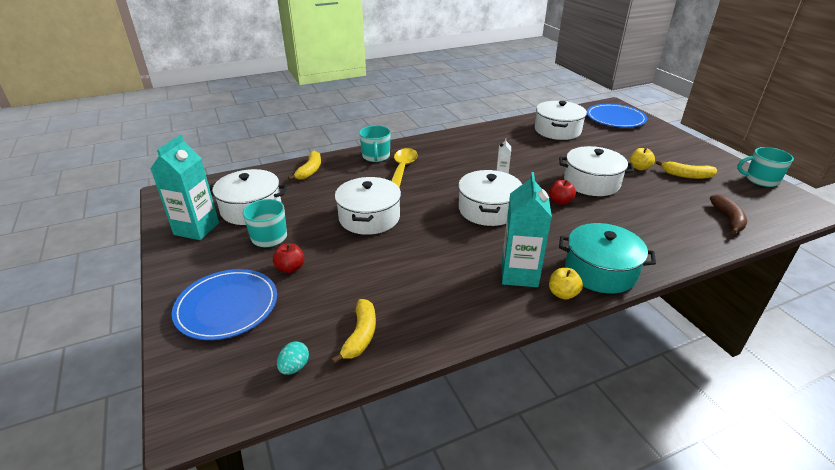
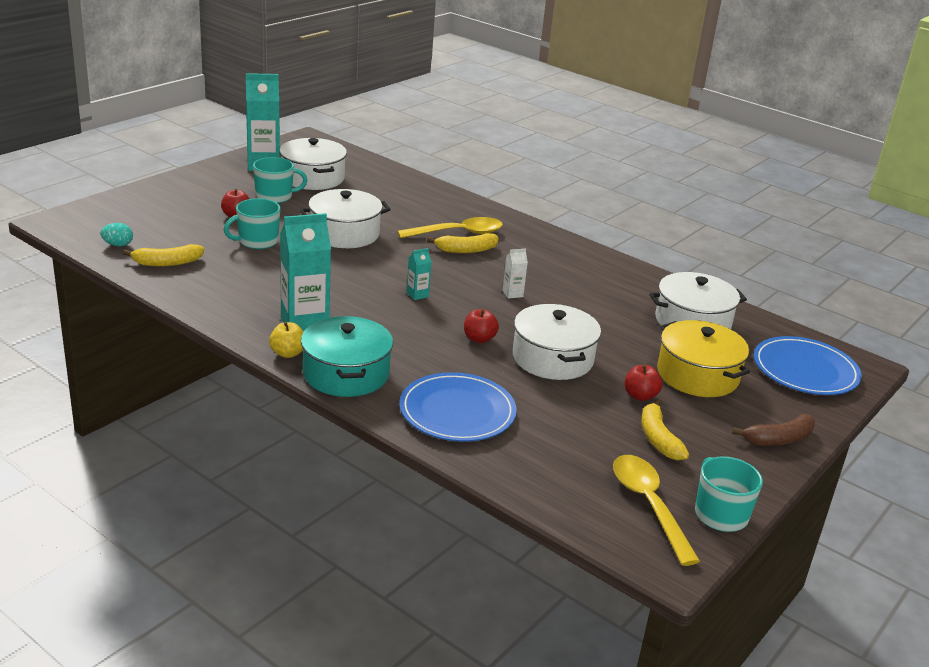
camera: 60 degrees right, 5 degrees down
blue plate [172,269,277,340] -> blue plate moved to [399,372,517,442]
yellow banana [288,151,321,180] -> yellow banana moved to [427,233,498,253]
turquoise mug [359,126,391,162] -> turquoise mug moved to [224,198,280,249]
white pot [458,170,522,226] -> turquoise carton [407,248,431,300]
yellow apple [630,148,655,170] -> red apple [624,365,662,401]
brown banana [710,194,747,234] -> brown banana moved to [732,414,815,446]
none -> yellow spoon [613,455,700,566]
none -> yellow pot [657,320,750,397]

